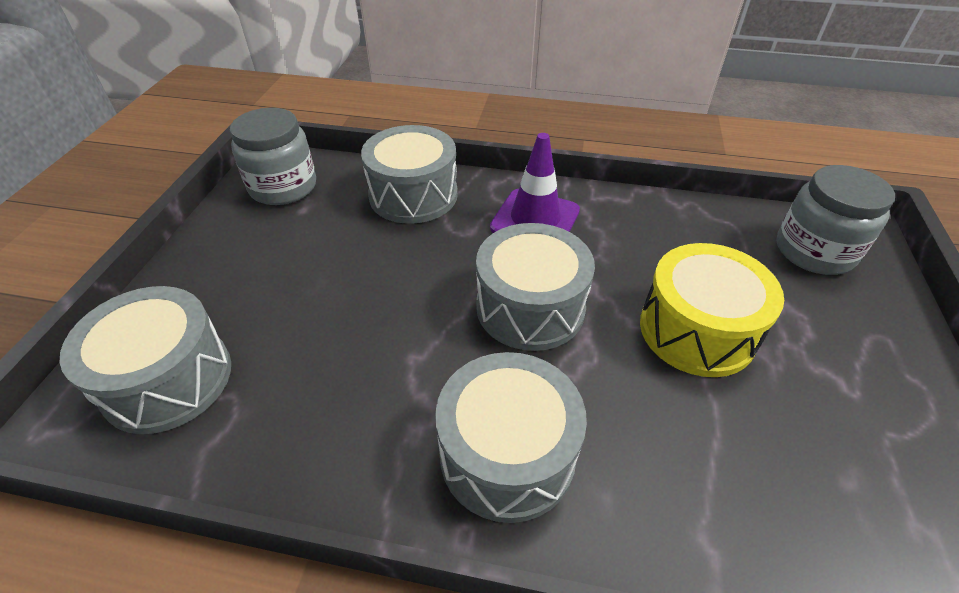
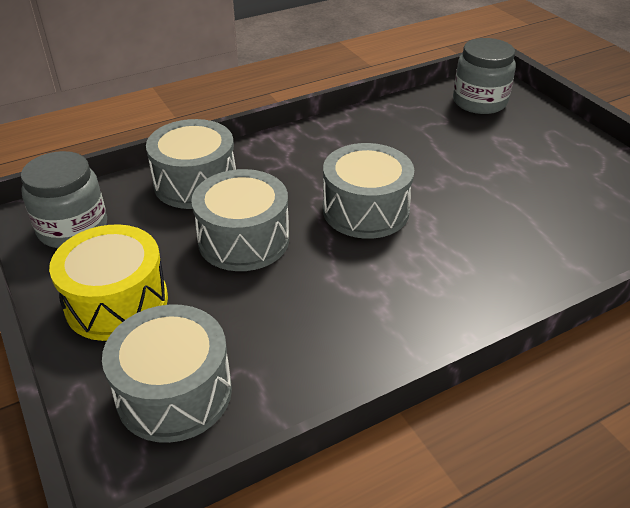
camera: 40 degrees left, 5 degrees down
grey drum [435,352,587,523] -> grey drum moved to [191,169,289,271]
purple traffic cone [490,133,580,233] -> none
yellow drum [640,243,784,377] -> yellow drum moved to [49,224,168,341]

